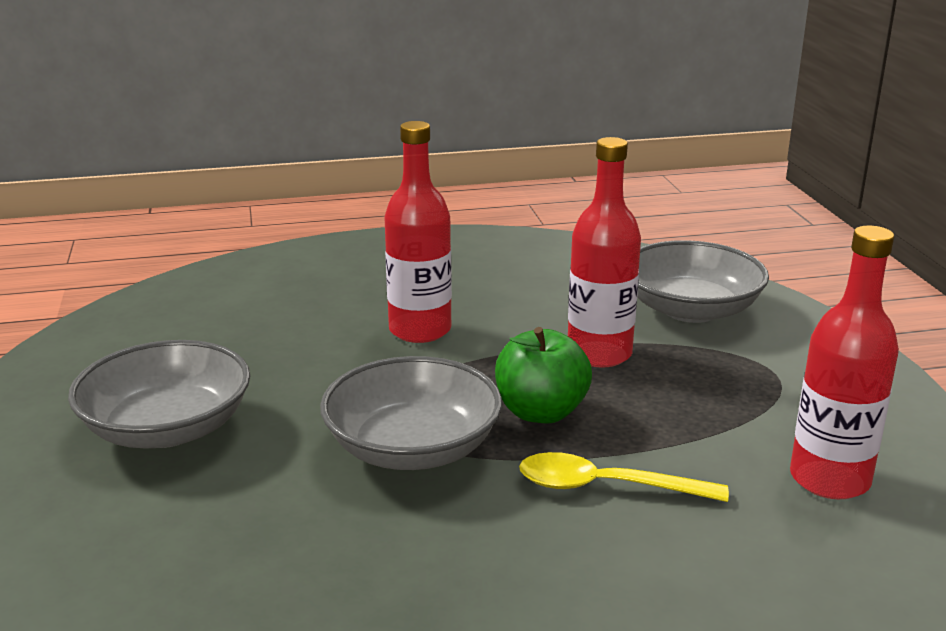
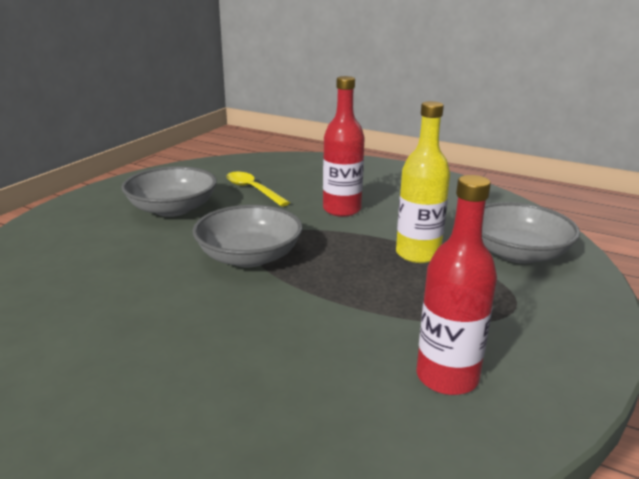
camera: 40 degrees right, 0 degrees up
green apple [495,327,592,424] -> none
yellow spoon [519,452,729,502] -> yellow spoon moved to [226,172,290,207]
red bottle [568,137,641,368] -> yellow bottle [396,101,450,263]

